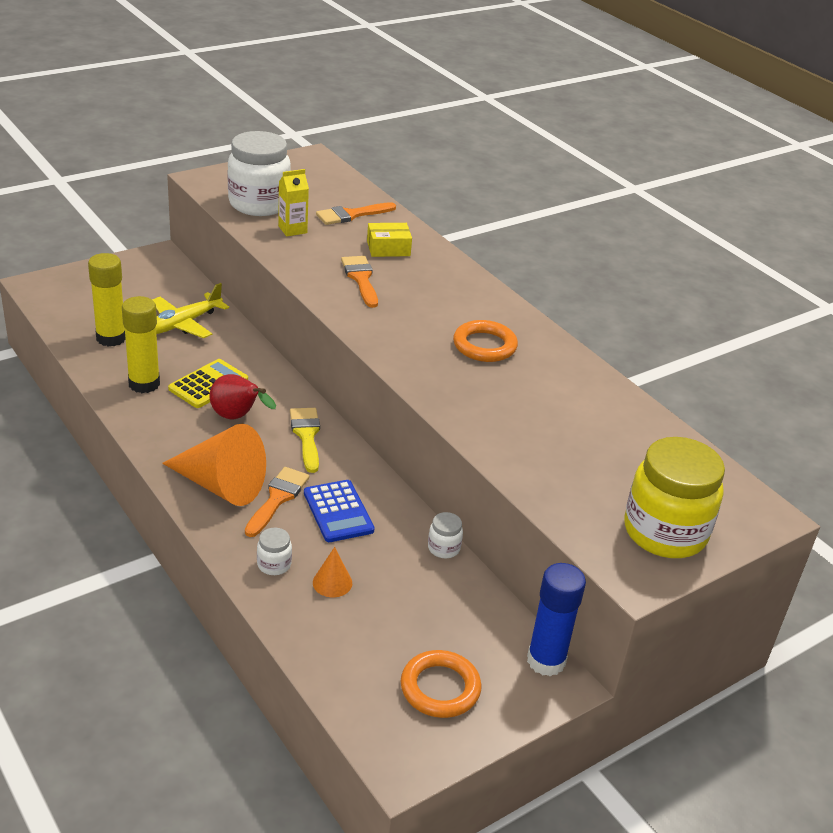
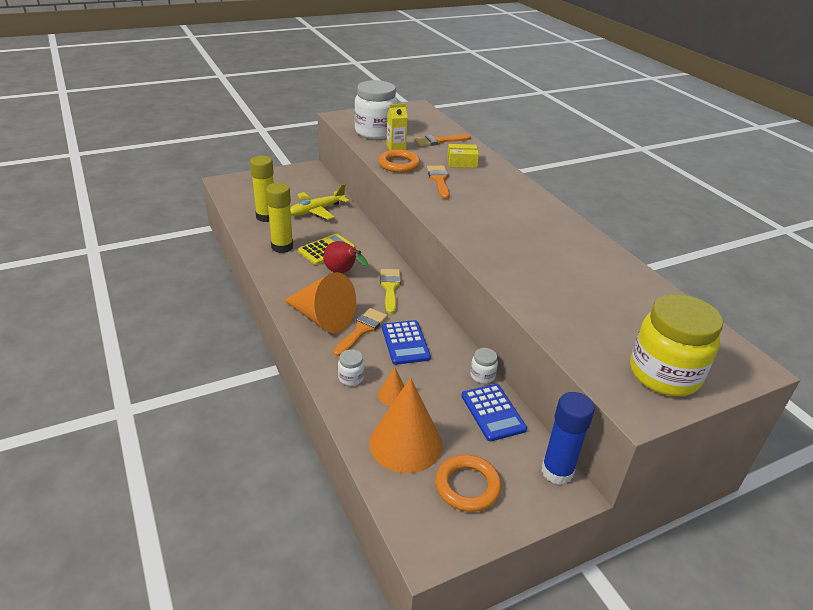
camera: 10 degrees right, 0 degrees up
orange ring [453,320,518,362] -> orange ring moved to [378,149,420,173]
none -> orange cone [370,377,442,473]
none -> blue calculator [461,384,527,441]

